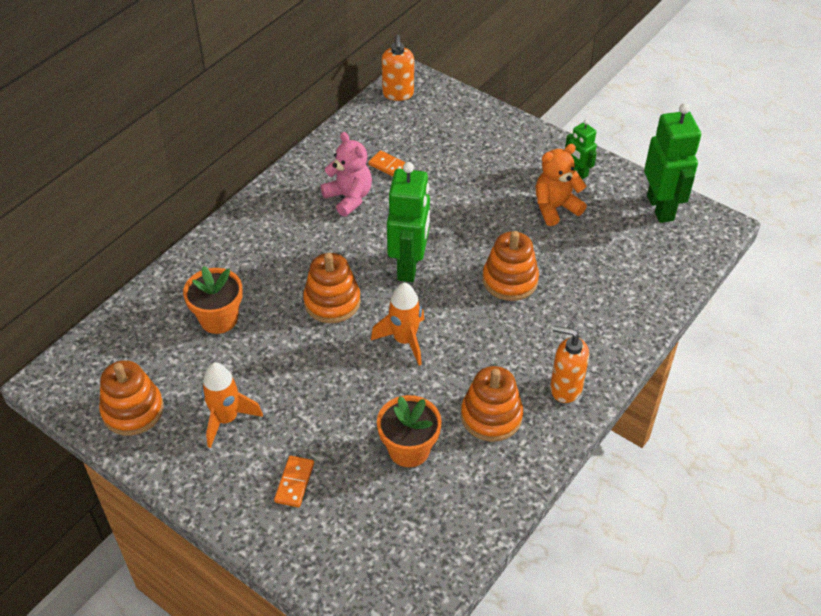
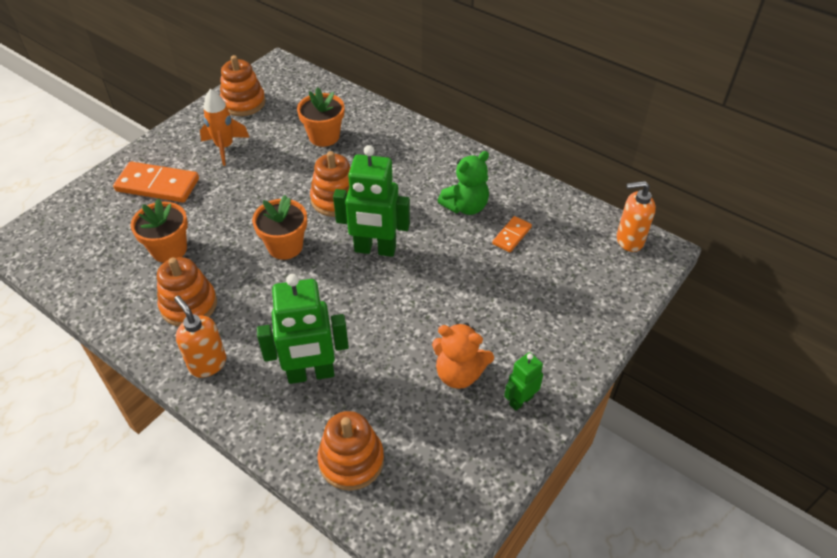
camera: 90 degrees right, 0 degrees up
orange domino [274,456,314,507] -> orange domino [113,162,199,203], size x1.86
pink teddy bear [321,132,372,217] -> green teddy bear [438,151,489,215]
orange rocket [371,282,424,366] -> orange flower pot [252,195,307,260]
orange stacking toy [483,231,539,301] -> orange stacking toy moved to [317,411,384,491]
orange teddy bear [536,144,587,226] -> orange teddy bear turned 135 degrees clockwise [432,323,494,389]
orange soap dispenser [550,325,589,403] -> orange soap dispenser turned 60 degrees counterclockwise [174,296,226,378]
green robot [644,103,701,223] -> green robot moved to [257,274,349,384]

